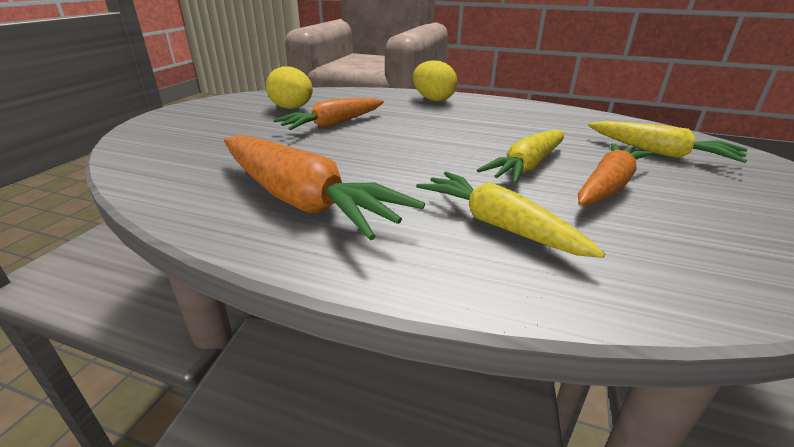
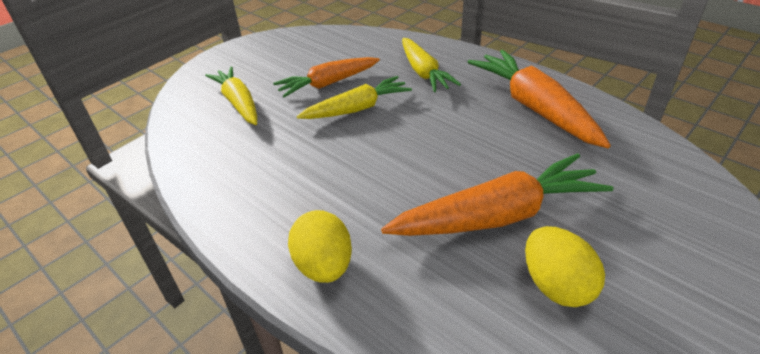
camera: 155 degrees left, 10 degrees up
orange carrot [273,98,384,130] -> orange carrot [381,153,614,236], size x1.51

